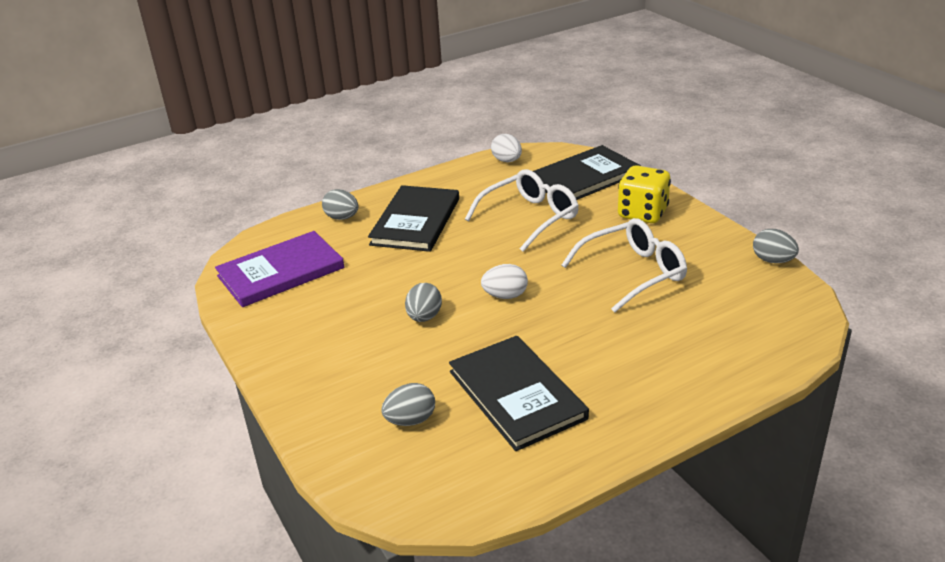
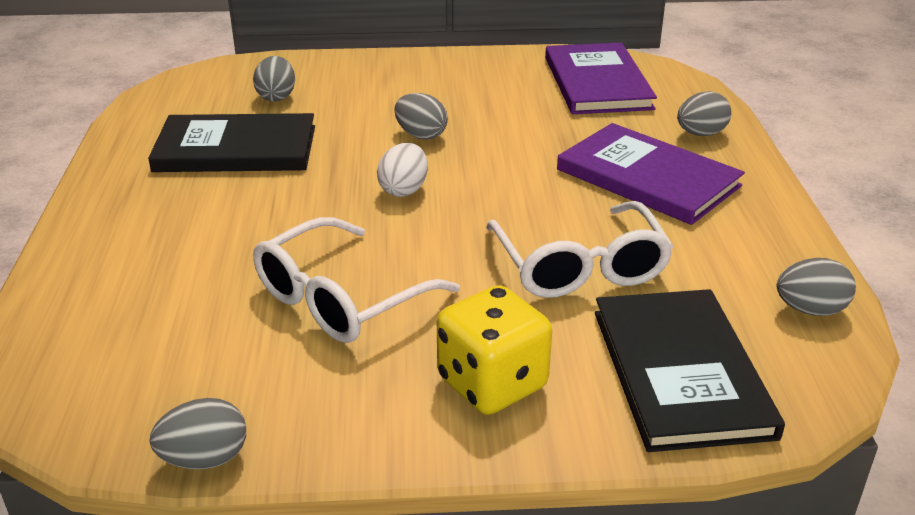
camera: 115 degrees right, 0 degrees up
black book [368,185,459,252] -> purple book [557,123,745,225]
white egg [491,134,522,162] -> grey egg [777,258,856,316]
white glasses [562,218,687,313] -> white glasses turned 45 degrees clockwise [253,217,460,343]

